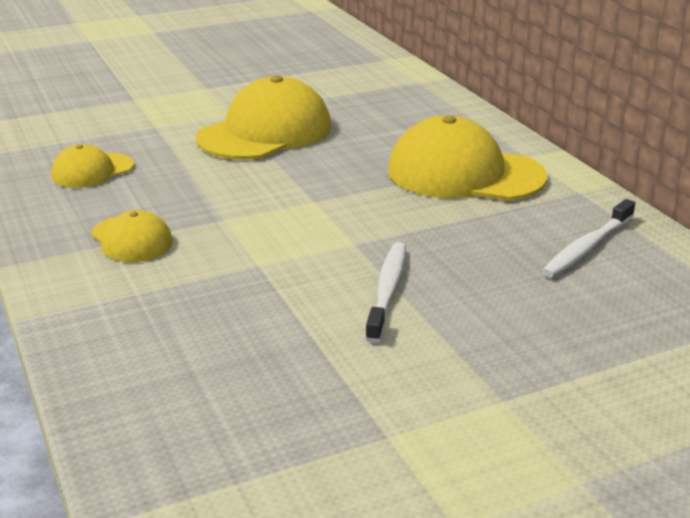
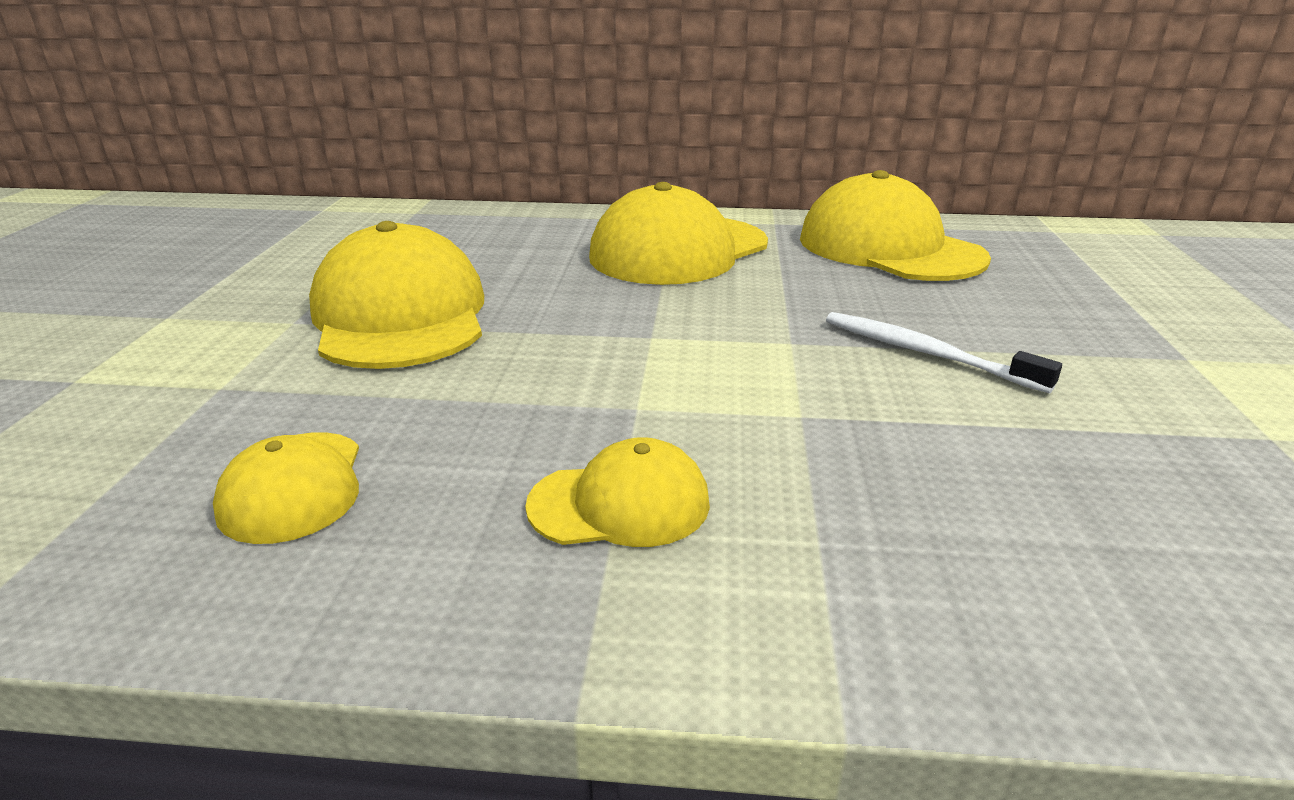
camera: 60 degrees left, 0 degrees up
white toothbrush [542,199,635,277] -> yellow cap [800,170,991,281]

